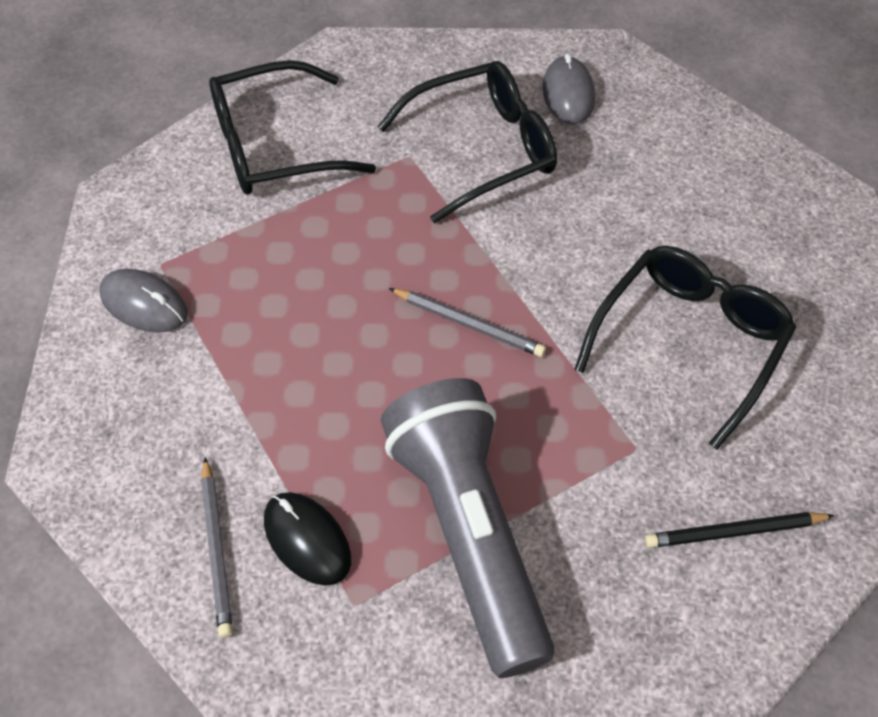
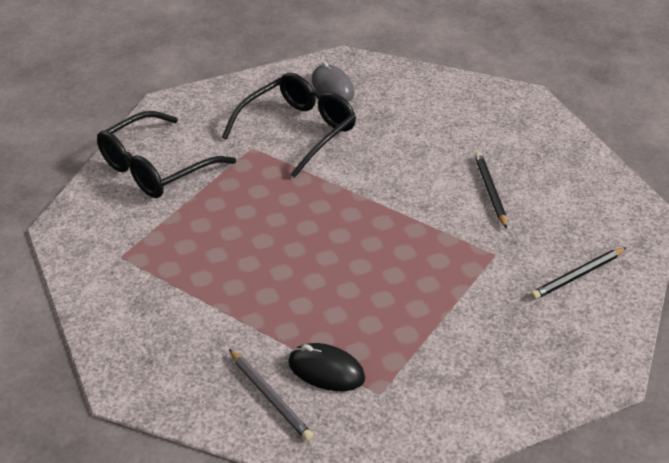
camera: 25 degrees left, 15 degrees down
grey mouse [99,269,188,333] -> none
grey flashlight [381,378,555,678] -> none
grey pencil [389,288,546,357] -> none
black glasses [574,246,797,450] -> black pencil [475,152,507,229]

